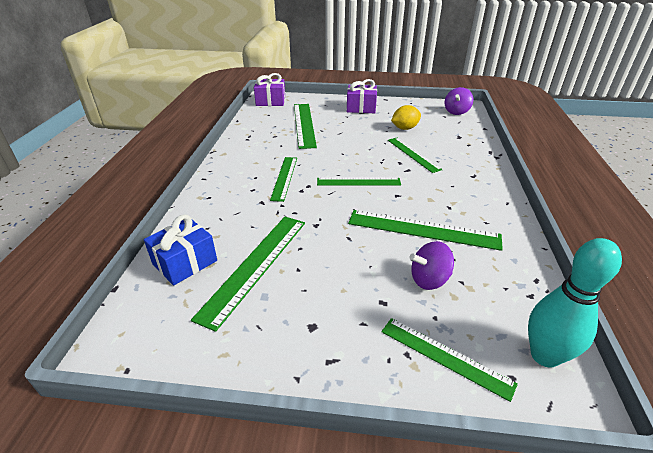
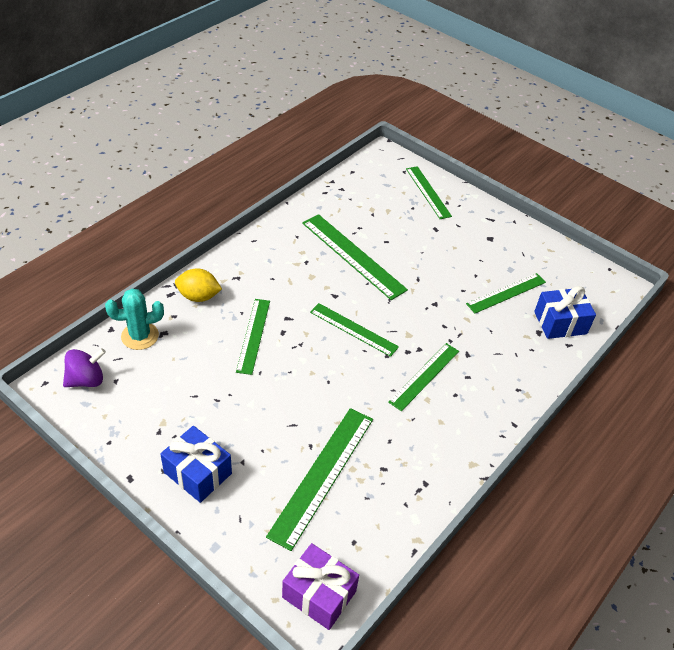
camera: 150 degrees left, 10 degrees up
green ruler [191,217,305,332] -> green ruler [466,273,546,313], size x0.65
purple gift [347,79,377,113] -> blue gift [160,426,232,503]
yellow lemon [391,105,421,130] -> yellow lemon moved to [175,268,222,302]
purple spinning top [409,241,454,290] -> none
turquoise bowling pin [528,238,622,368] -> none
none -> turquoise cactus [105,289,164,350]

